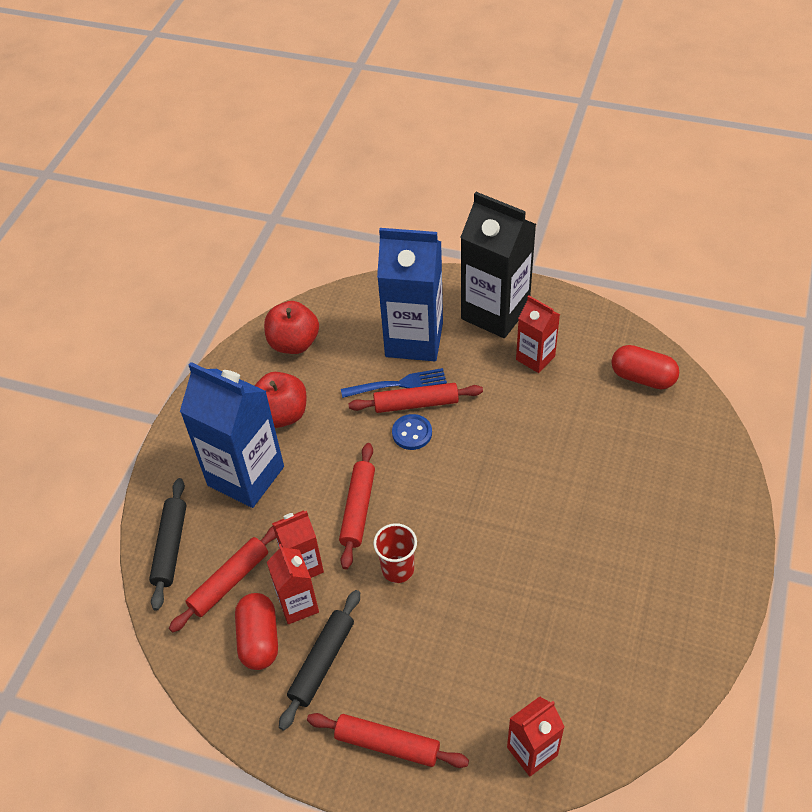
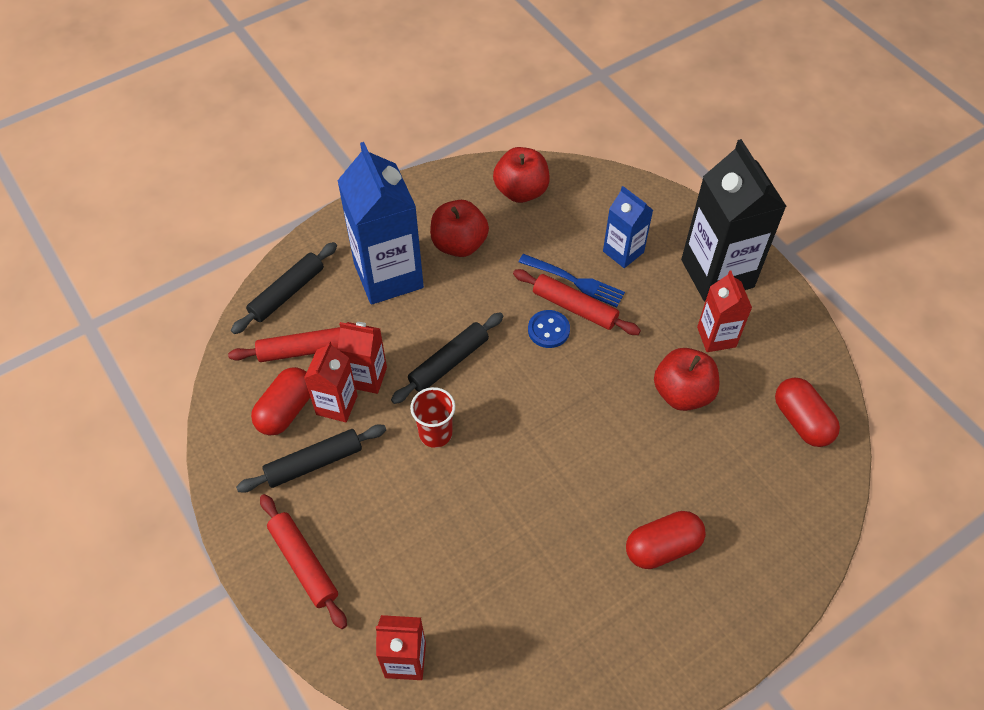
camera: 35 degrees right, 5 degrees up
red rolling pin [339,443,375,569] -> black rolling pin [391,312,503,404]
blue carton [377,228,443,361] -> blue carton [603,186,653,268], size x0.54
none -> red capsule [626,511,706,569]
none -> red apple [654,348,719,411]

